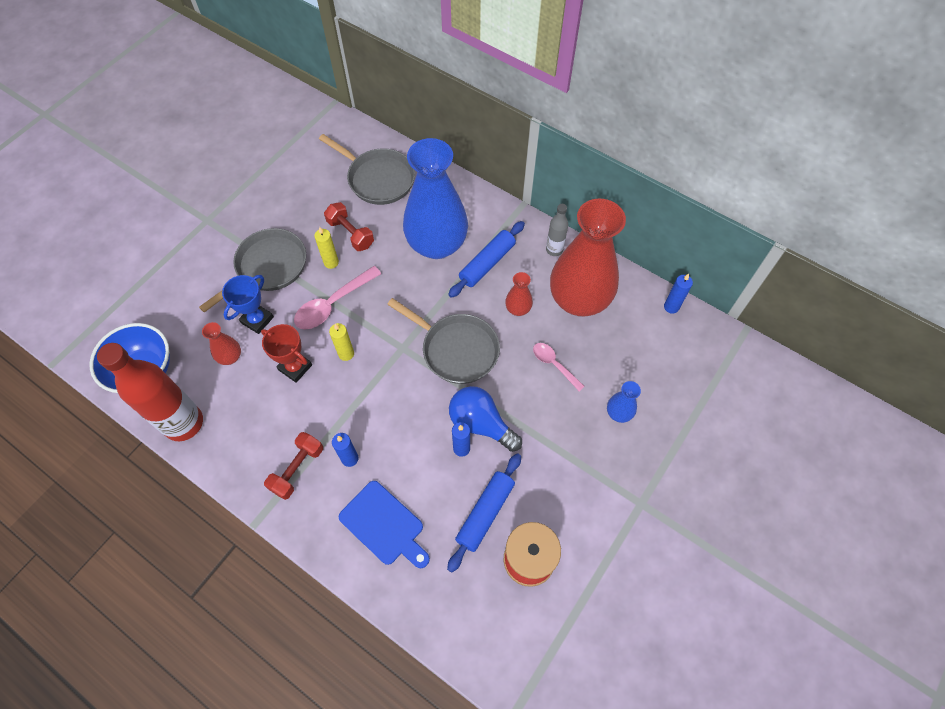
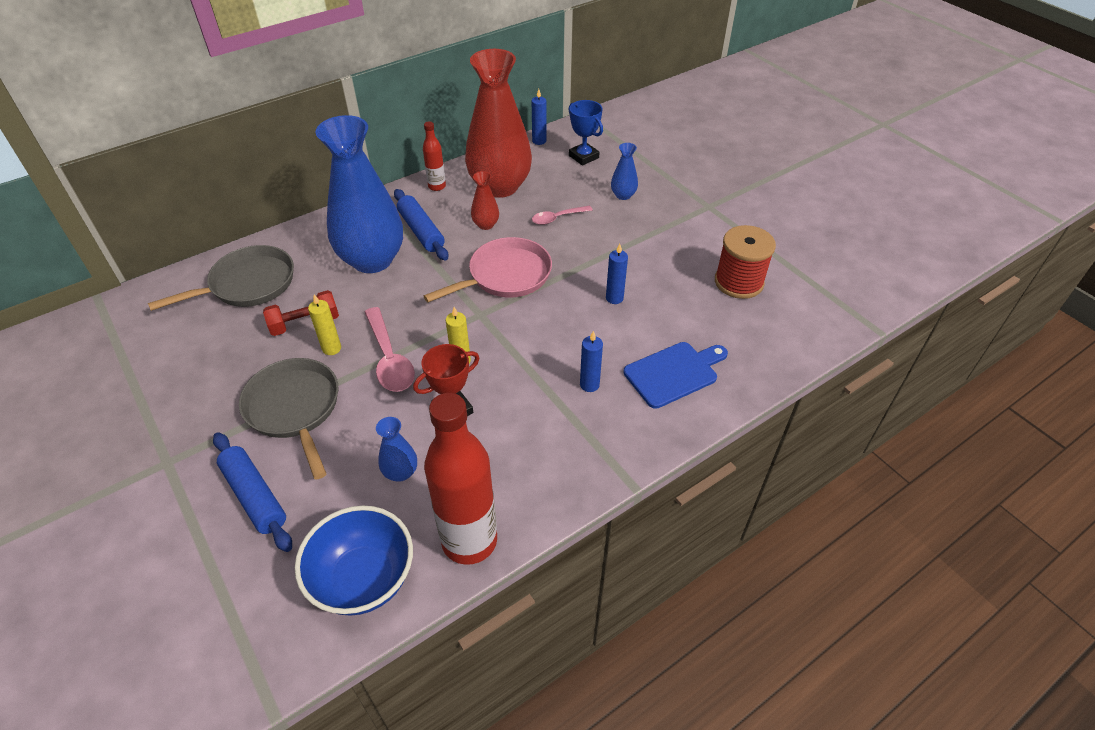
camera: 70 degrees left, 15 degrees down
red vase [202,322,241,365] -> blue vase [376,417,417,481]
blue trophy [222,275,274,334] -> blue trophy moved to [568,100,603,165]
red dumbbell [264,432,323,500] -> none
grey pan [387,298,500,384] -> pink pan [424,237,552,302]
blue rolling pin [447,453,521,573] -> blue rolling pin moved to [213,432,292,552]
blue light bulb [449,386,522,452] -> none
grey bottle [546,204,568,256] -> red bottle [423,121,446,191]

